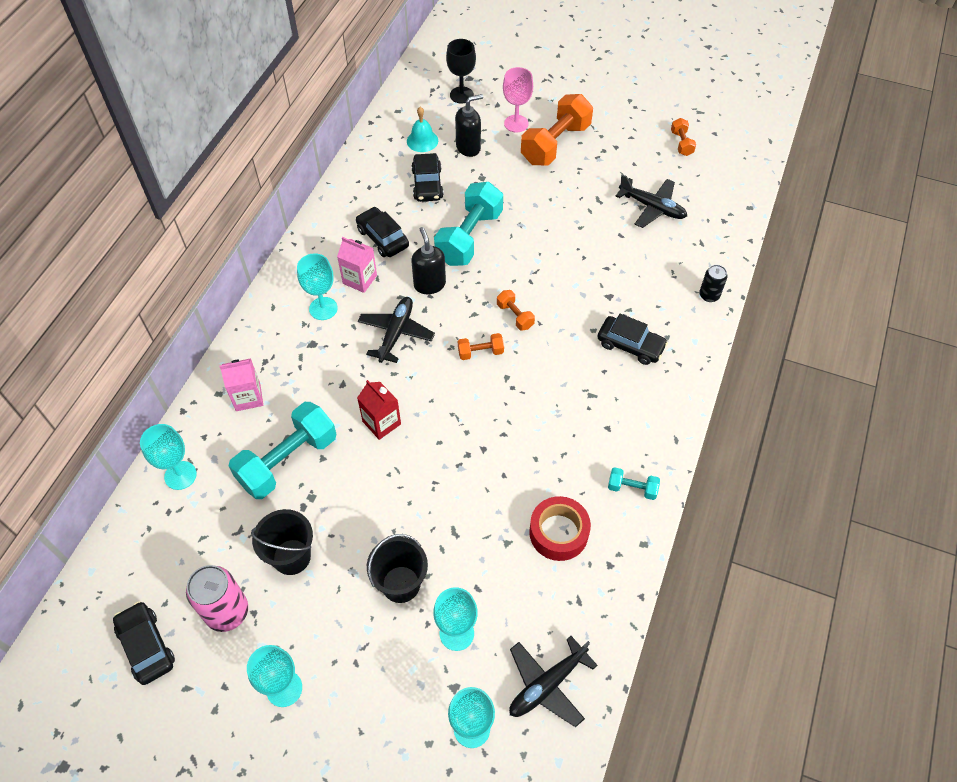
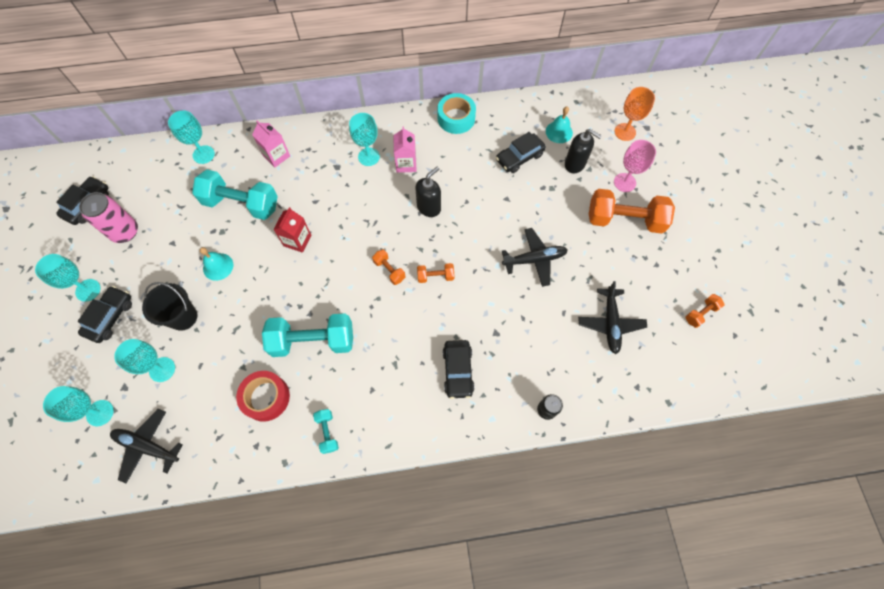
camera: 60 degrees right, 10 degrees up
black bucket [251,509,313,575] -> none
black car [356,207,409,257] -> black car moved to [77,286,132,343]
black plane [358,297,435,363] -> black plane moved to [502,228,568,287]
turquoise dumbbell [434,182,503,266] -> turquoise dumbbell moved to [262,313,353,357]
black goblet [446,39,476,104] -> orange goblet [615,87,655,141]
orange dumbbell [497,290,535,331] -> orange dumbbell turned 60 degrees clockwise [417,263,454,283]
none -> turquoise bell [200,247,233,281]
none -> turquoise tape [437,93,476,134]

